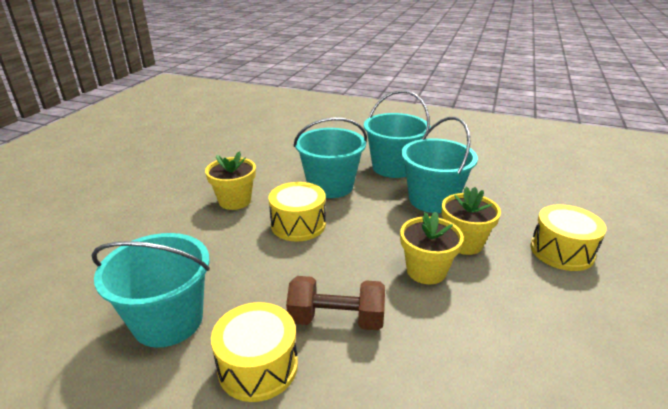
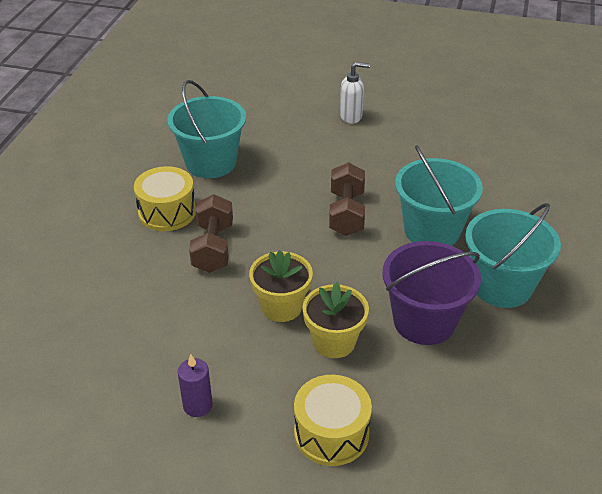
camera: 85 degrees right, 10 degrees up
yellow flower pot [205,151,256,210] -> none
yellow drum [269,182,326,242] -> brown dumbbell [329,162,365,236]
turquoise bucket [401,117,478,213] -> purple bucket [383,241,481,345]
none -> purple candle [178,354,213,417]
none -> white soap dispenser [340,62,370,124]

